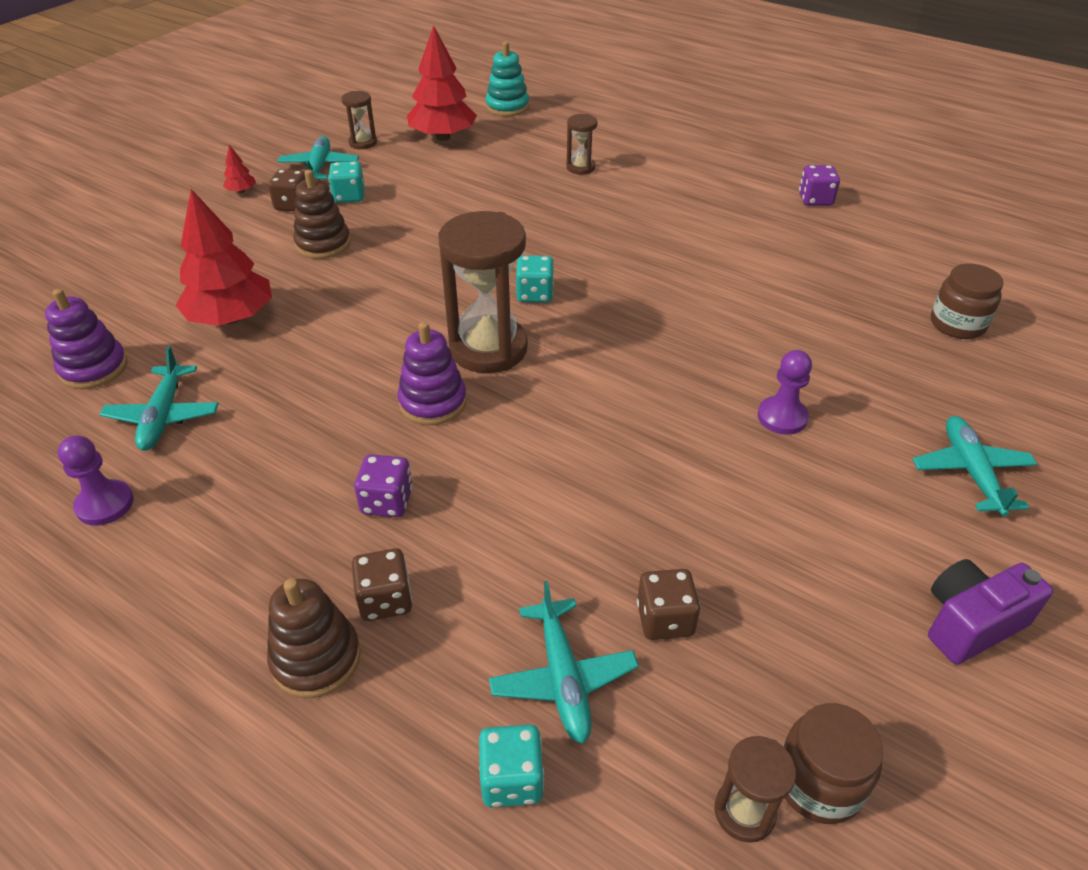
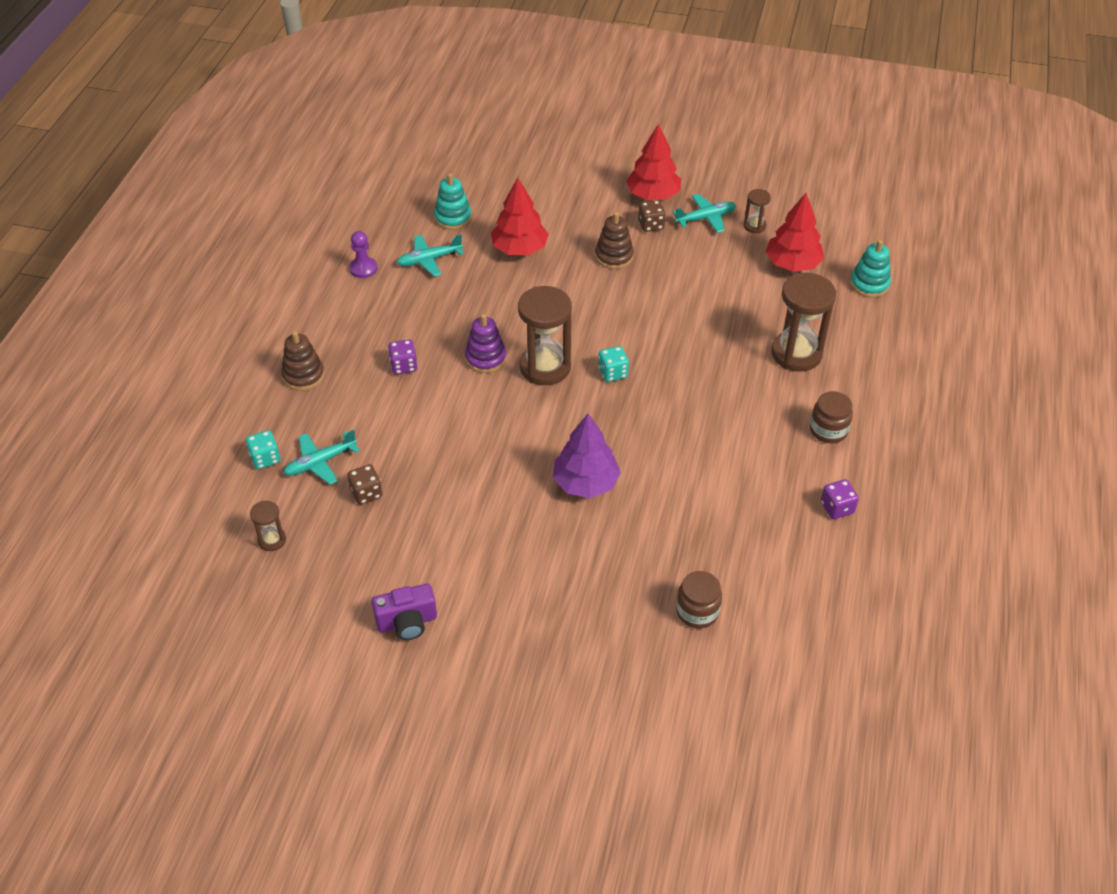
camera: 70 degrees right, 5 degrees up
purple stacking toy [45,289,128,389] -> turquoise stacking toy [434,173,472,230]
red tree [223,145,256,193] -> red tree [626,124,681,200], size x2.37
turquoise dice [328,161,365,203] -> none
brown dice [352,548,412,621] -> none
brown hourglass [566,114,597,175] -> brown hourglass [771,273,836,372], size x2.06
purple pawn [758,350,812,435] -> none
brown jar [783,703,883,824] -> brown jar moved to [810,391,853,443]
turquoise plane [913,416,1037,516] -> none
purple camera [928,559,1053,664] -> purple camera turned 120 degrees clockwise [372,584,437,640]
none -> purple tree [553,414,621,498]

